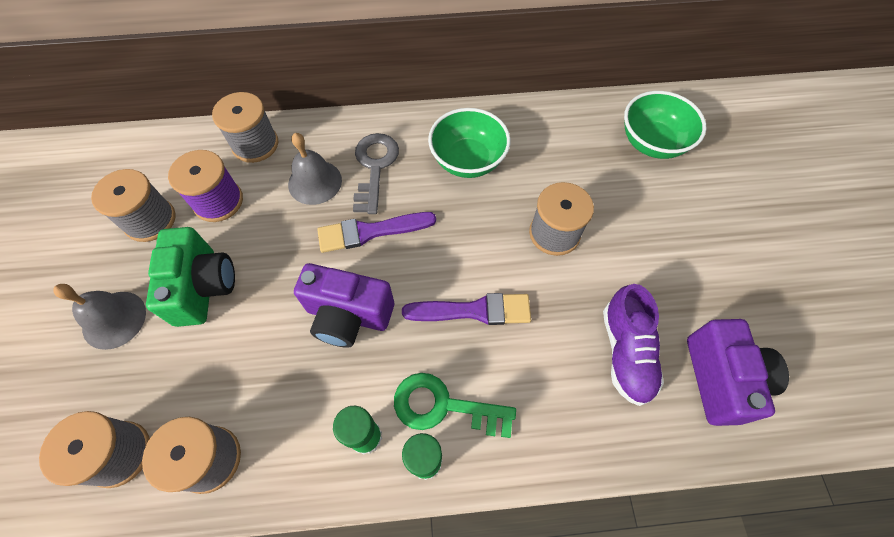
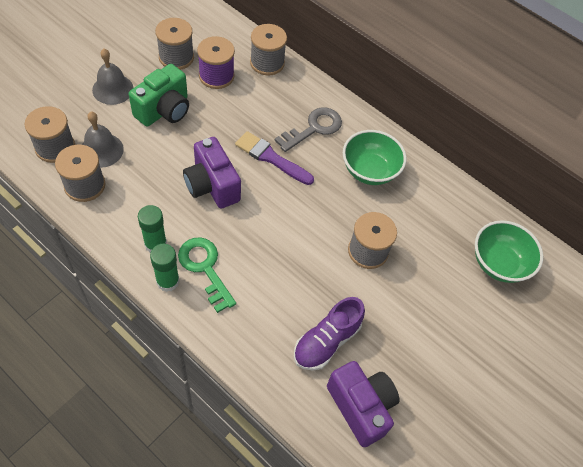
camera: 40 degrees right, 5 degrees down
grey bell [288,133,342,205] -> grey bell moved to [82,112,124,168]
purple brush [402,293,531,325] -> none
purple camera [687,319,789,426] -> purple camera turned 75 degrees counterclockwise [327,361,399,447]

